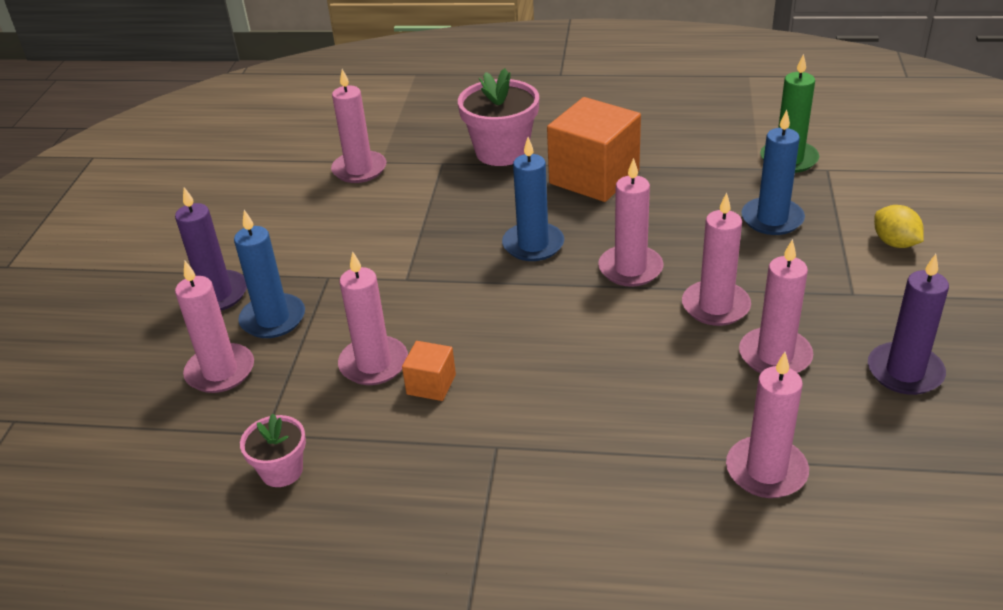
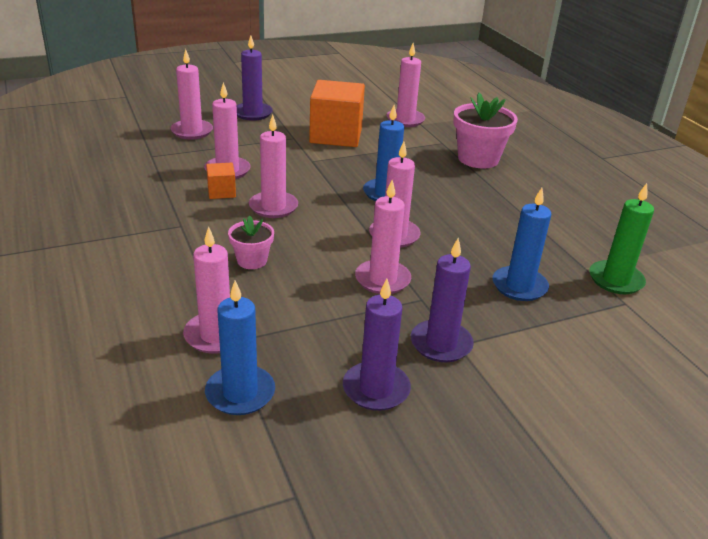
camera: 55 degrees right, 5 degrees down
blue candle [234,210,305,338] -> blue candle moved to [205,281,275,415]
pink flower pot [240,414,306,487] -> pink flower pot moved to [228,215,274,269]
orange cube [547,97,641,202] -> orange cube moved to [309,80,365,147]
pink candle [739,239,813,374] -> pink candle moved to [249,115,298,218]
yellow lemon [874,205,924,248] -> none
none -> purple candle [411,238,474,362]

